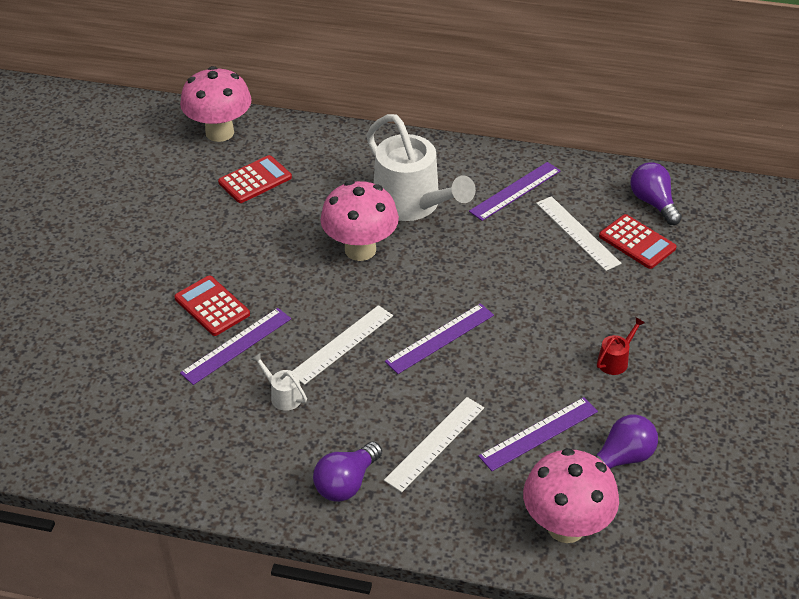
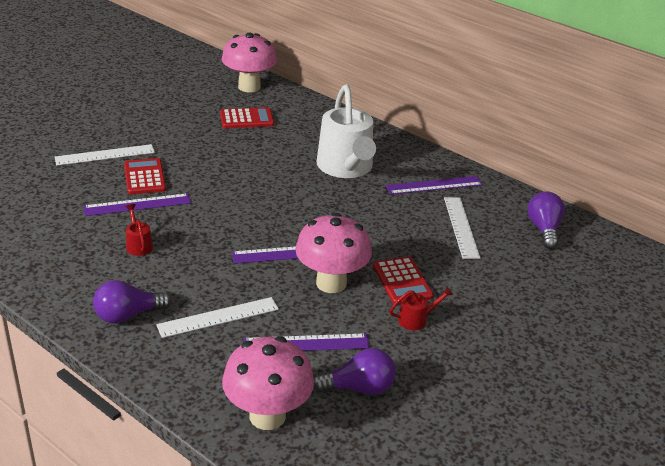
camera: 25 degrees right, 10 degrees down
white watering can [251,352,307,411] -> red watering can [126,204,153,256]
white ruler [293,305,393,385] -> white ruler moved to [55,144,155,166]
pink mushroom [320,181,399,261] -> pink mushroom moved to [295,213,372,293]
red calculator [599,214,677,269] -> red calculator moved to [373,257,433,305]

